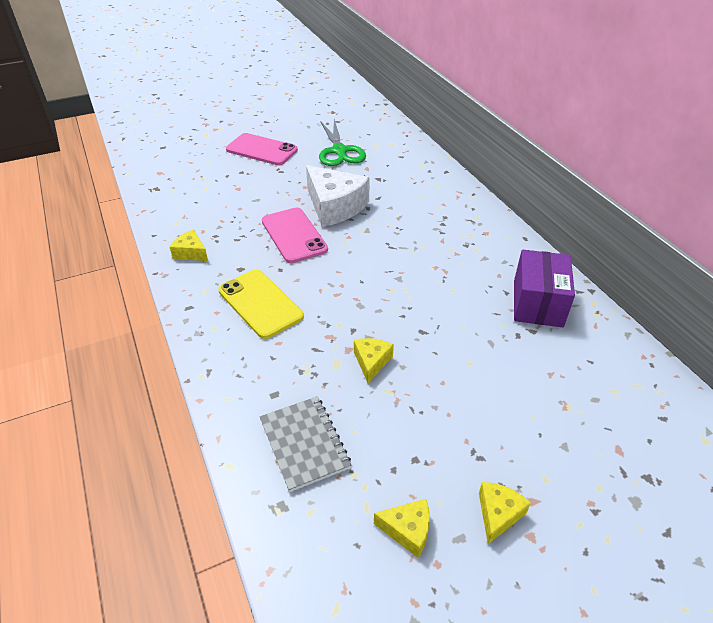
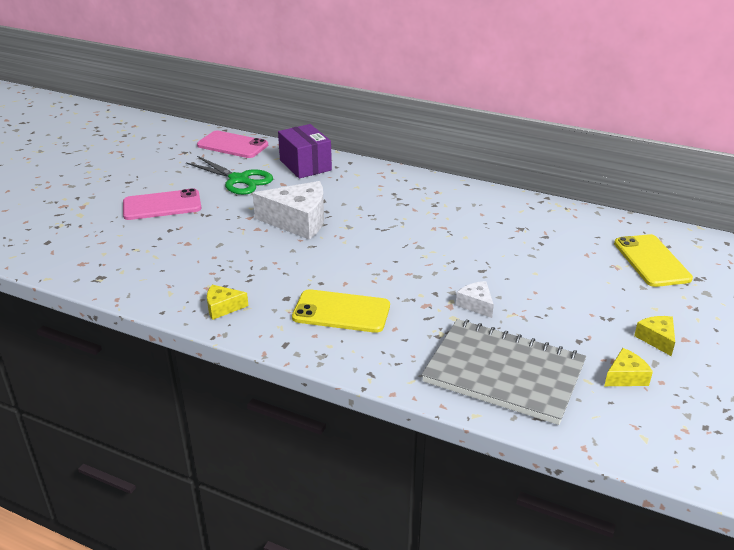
camera: 40 degrees left, 10 degrees down
grey notebook [260,396,351,492] -> grey notebook [422,319,586,425], size x1.70
pink phone [262,208,328,263] -> pink phone moved to [197,131,268,158]
yellow cheese [354,338,394,383] -> white cheese [456,281,494,318]
purple box [514,250,575,327] -> purple box moved to [278,124,332,178]
none -> yellow phone [614,234,693,287]

